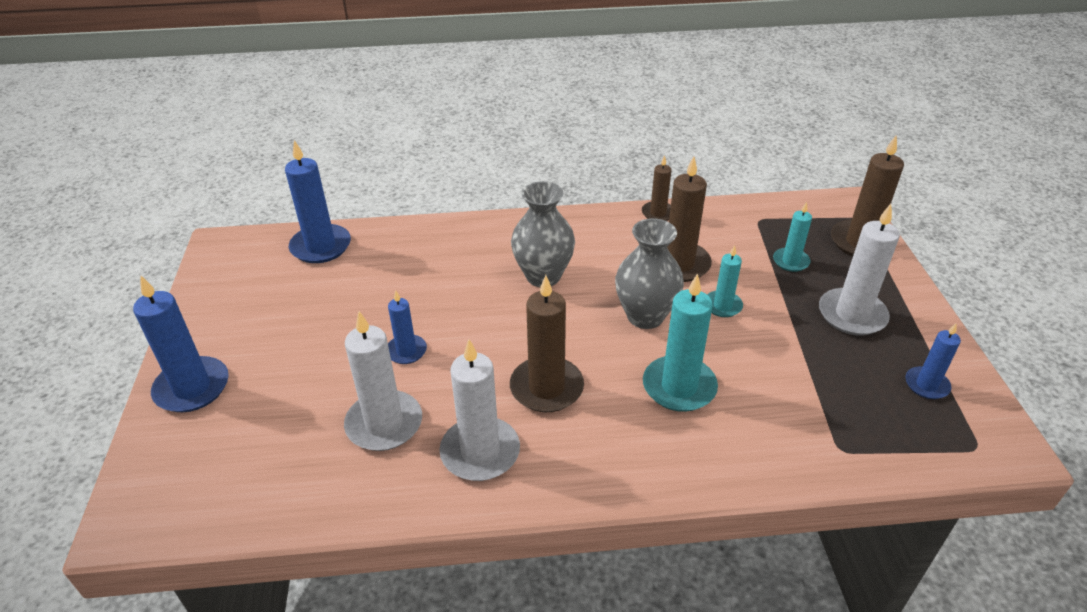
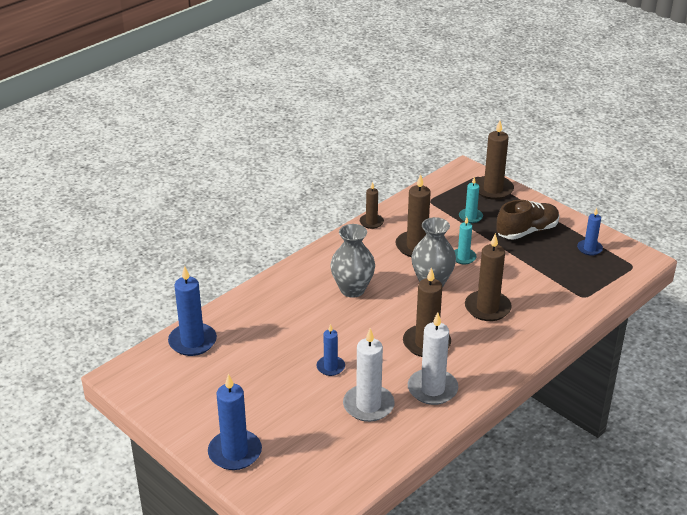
camera: 40 degrees left, 5 degrees down
turquoise candle [643,273,718,412] -> brown candle [465,233,512,321]
white candle [819,204,900,335] -> brown shoe [497,200,560,240]

